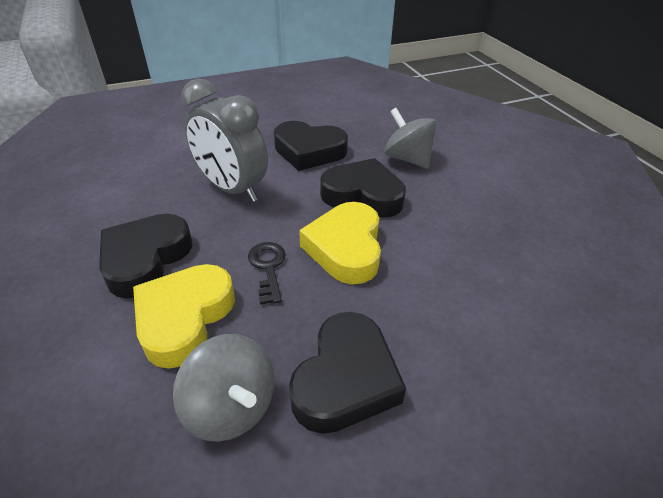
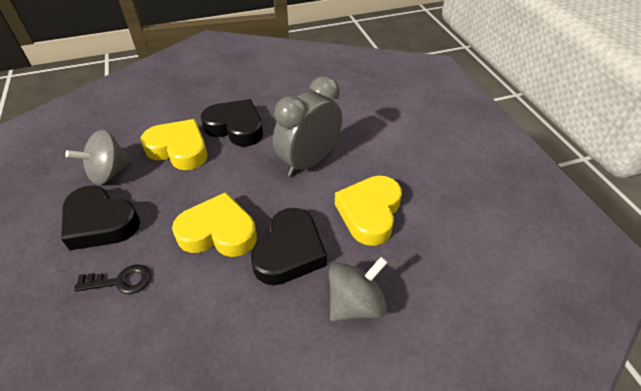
camera: 95 degrees right, 5 degrees up
black key [248,242,286,305] -> black key moved to [74,264,151,294]
black heart [274,121,348,171] -> yellow heart [335,176,402,246]

